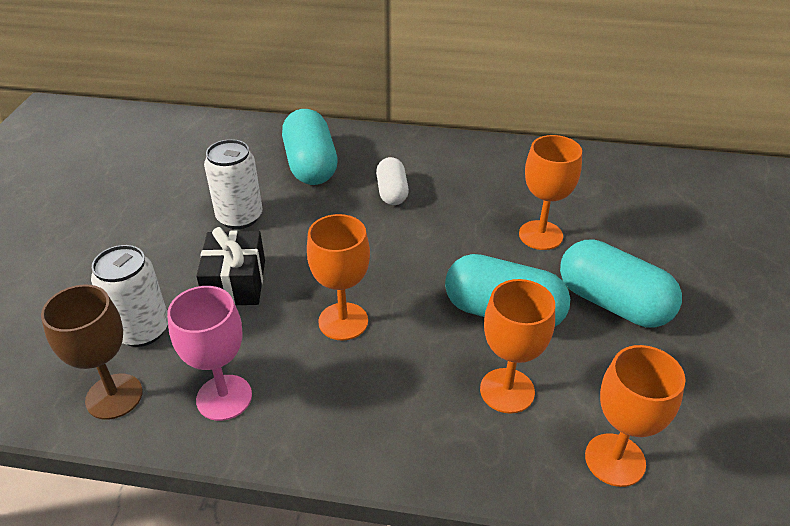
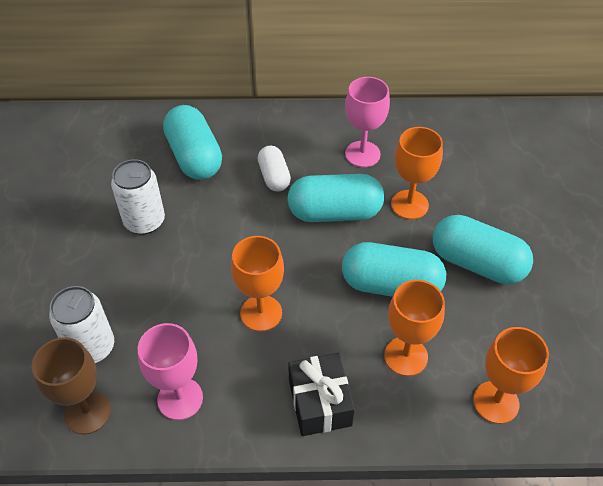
camera: 10 degrees left, 10 degrees up
black gift [196,227,265,305] -> black gift moved to [288,353,355,436]
none -> turquoise capsule [287,174,384,222]
none -> pink goblet [345,77,390,167]

